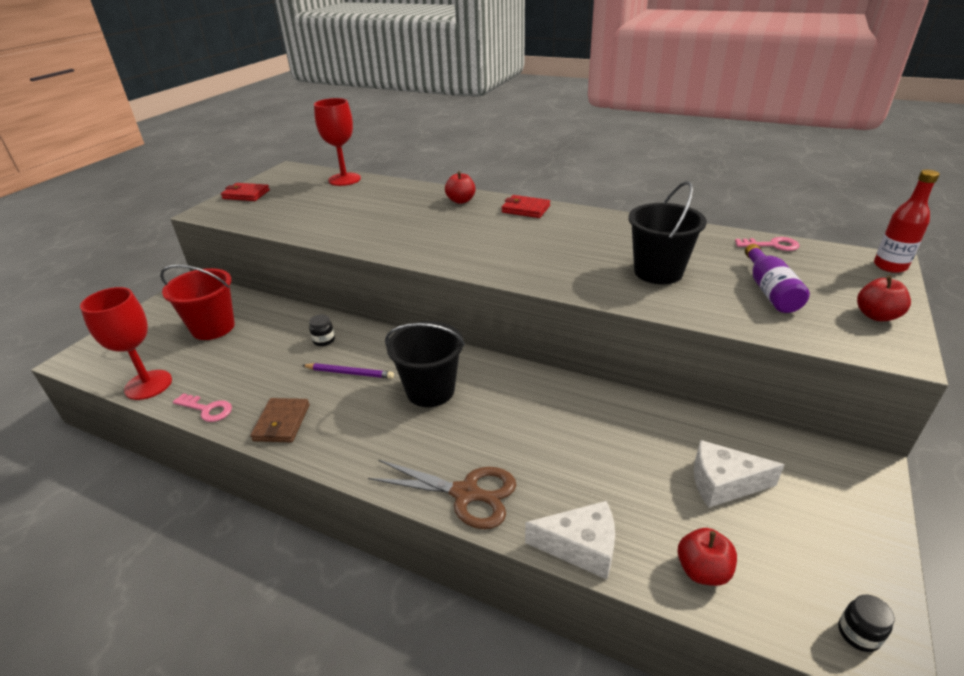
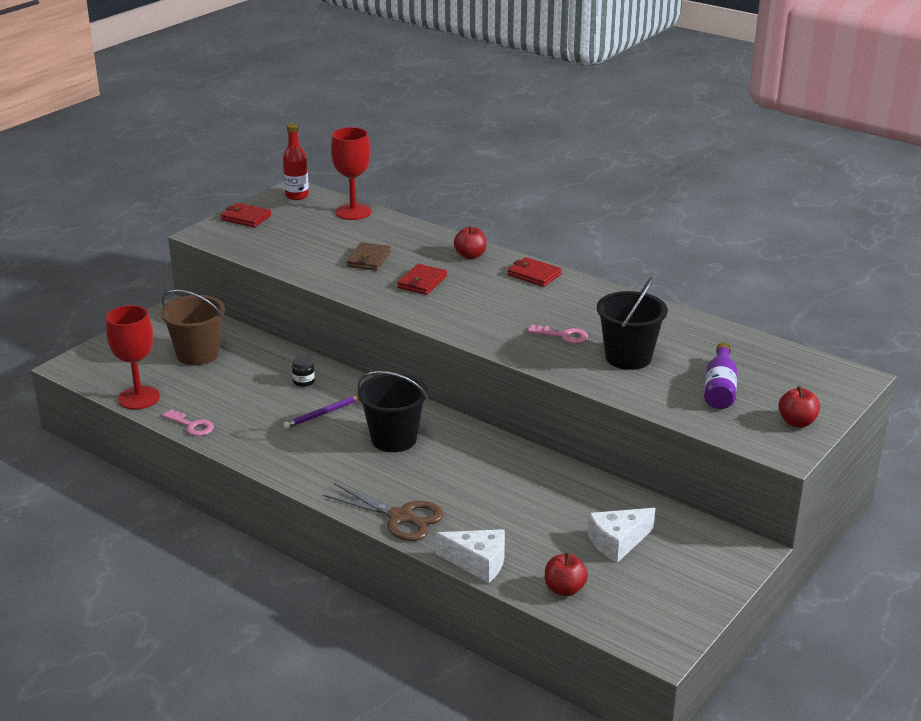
camera: 10 degrees right, 5 degrees down
red bucket [160,265,235,340] -> brown bucket [161,289,225,366]
brown wallet [250,398,309,442] -> brown wallet moved to [346,242,391,271]
purple pencil [302,363,394,379] -> purple pencil turned 120 degrees clockwise [283,396,359,429]
white cheese [694,440,784,508] -> white cheese turned 45 degrees counterclockwise [588,508,655,563]
pink key [735,237,800,251] -> pink key moved to [527,325,588,343]
black jar [838,595,894,652] -> none
red bottle [874,170,940,273] -> red bottle moved to [283,123,309,200]
none -> red wallet [397,264,447,295]

